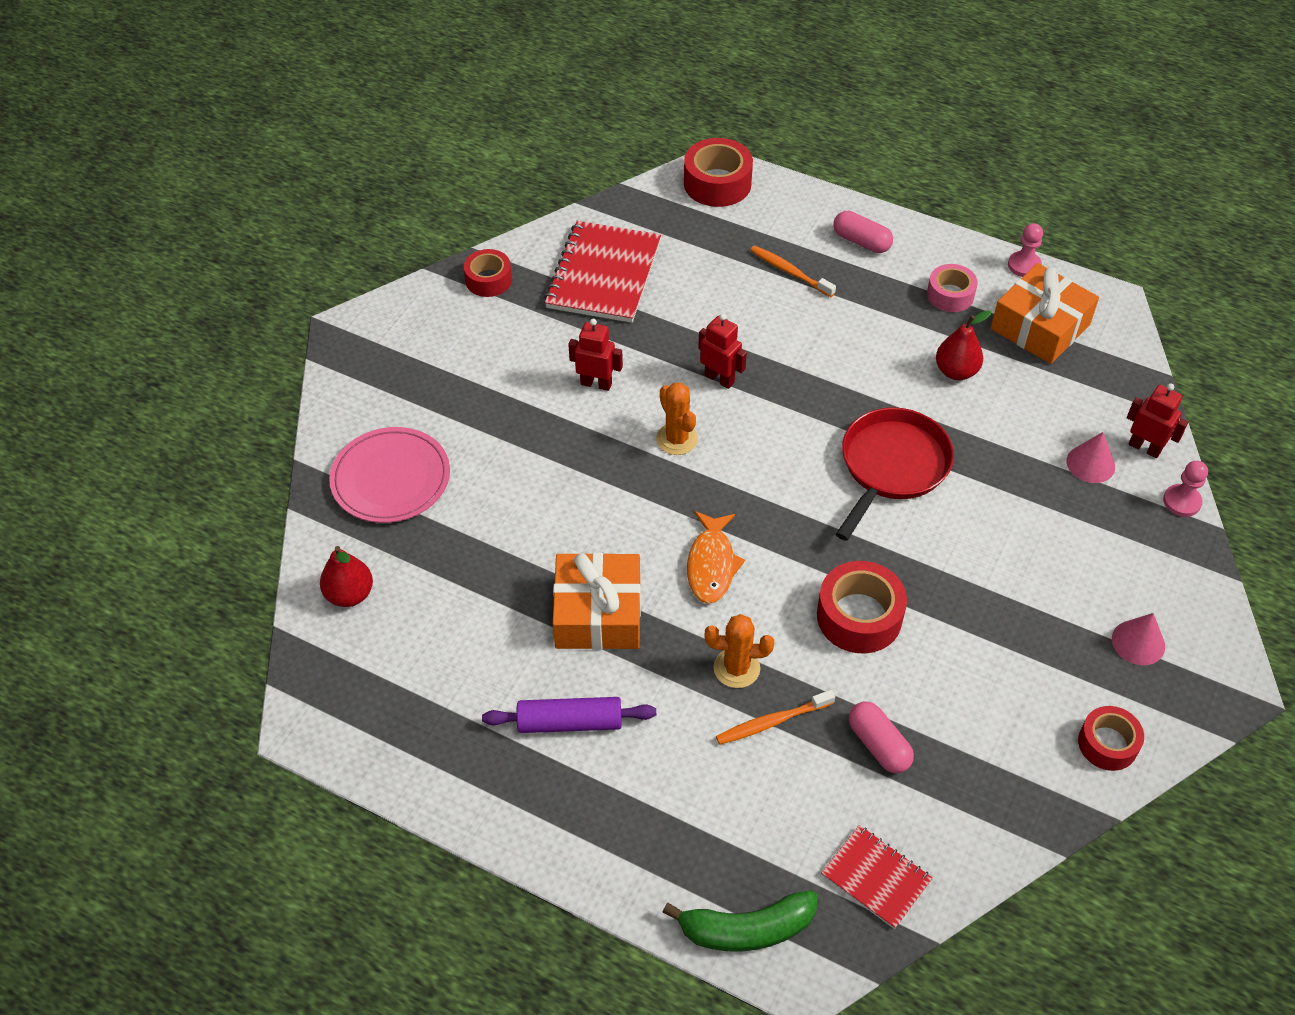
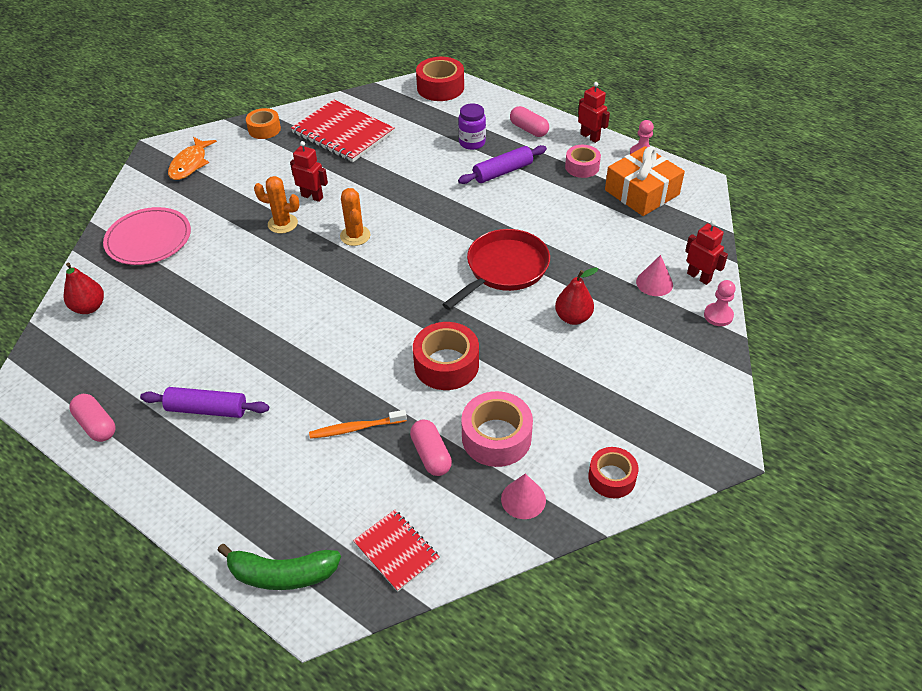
camera: 10 degrees right, 5 degrees down
red tape [464,249,512,297] -> orange tape [246,108,281,139]
red notebook [544,221,661,323] -> red notebook turned 75 degrees counterclockwise [291,99,395,162]
orange gift [553,553,641,650] -> none
orange fish [687,511,745,604] -> orange fish moved to [168,137,217,180]
red robot [698,313,747,389] -> red robot moved to [578,82,610,143]
orange cactus [705,614,774,688] -> orange cactus moved to [254,176,300,234]
orange toothbrush [750,245,836,297] -> purple jar [458,103,486,150]
red pear [936,310,992,380] -> red pear moved to [555,267,598,325]
pink cone [1112,613,1165,665] -> pink cone moved to [501,473,546,519]
none -> pink capsule [69,394,115,442]
none -> purple rolling pin [458,145,547,184]
none -> pink tape [461,391,533,467]

